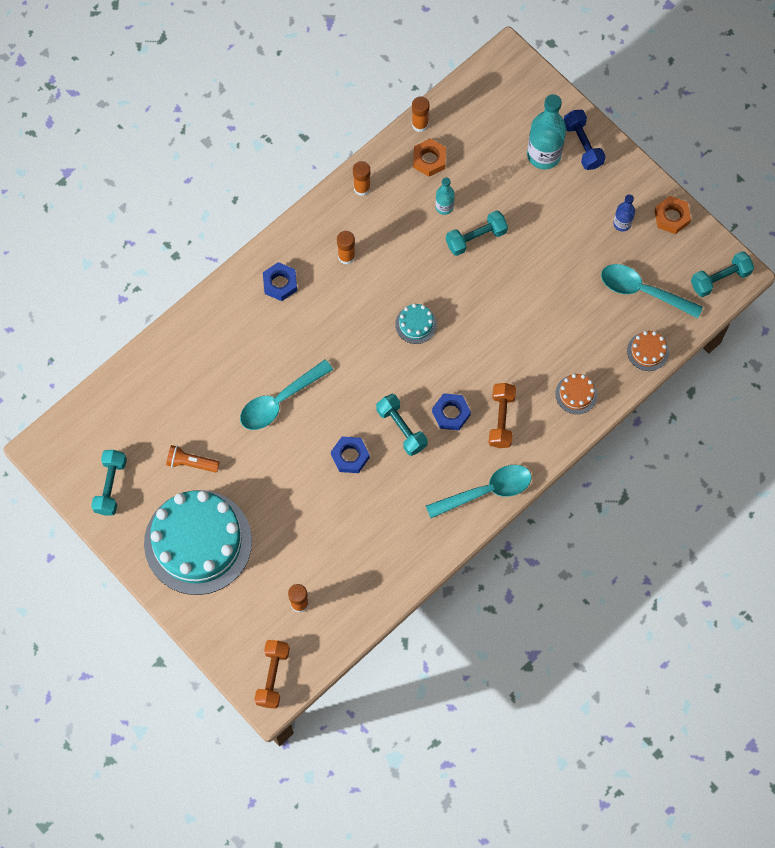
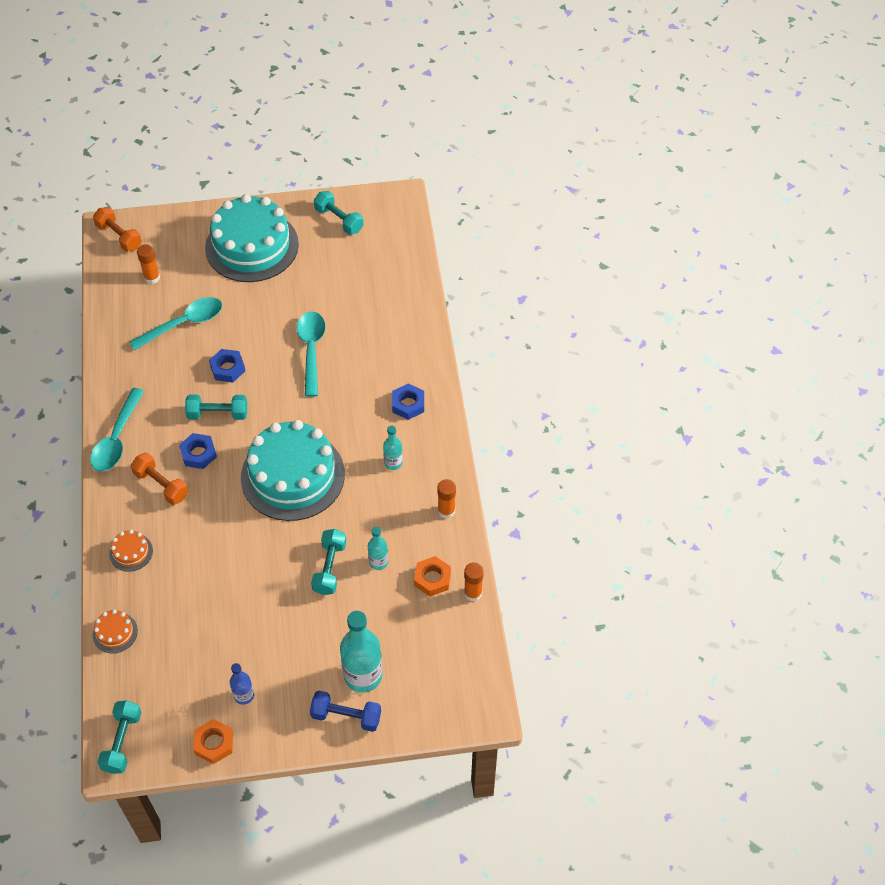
camera: 125 degrees right, 15 degrees down
orange flashlight [166,445,220,473] -> none
orange glue stick [337,231,355,264] -> turquoise bottle [383,426,403,470]
turquoise cake [395,303,437,344] -> turquoise cake [241,420,345,521], size x2.50
turquoise spoon [601,264,703,318] -> turquoise spoon moved to [129,297,222,351]

